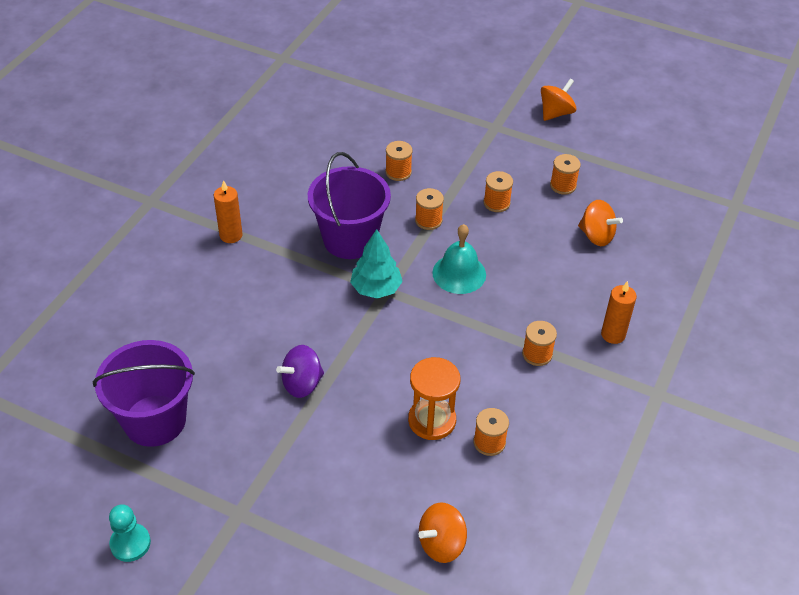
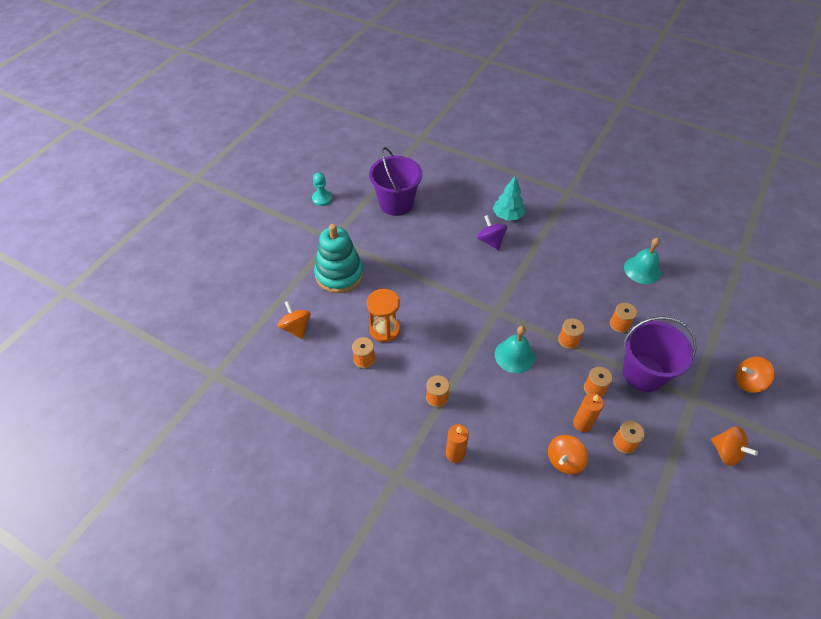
camera: 95 degrees right, 5 degrees up
orange candle [214,180,242,243] -> orange candle moved to [573,393,604,432]
purple spinning top [276,345,324,398] -> purple spinning top moved to [477,215,507,250]
purple bucket [308,152,391,259] -> purple bucket moved to [623,316,696,392]
turquoise tree [350,229,403,299] -> turquoise tree moved to [493,176,525,221]
none -> turquoise stacking toy [314,224,364,293]
none -> turquoise bell [624,238,661,284]
none -> orange spinning top [736,356,775,393]

